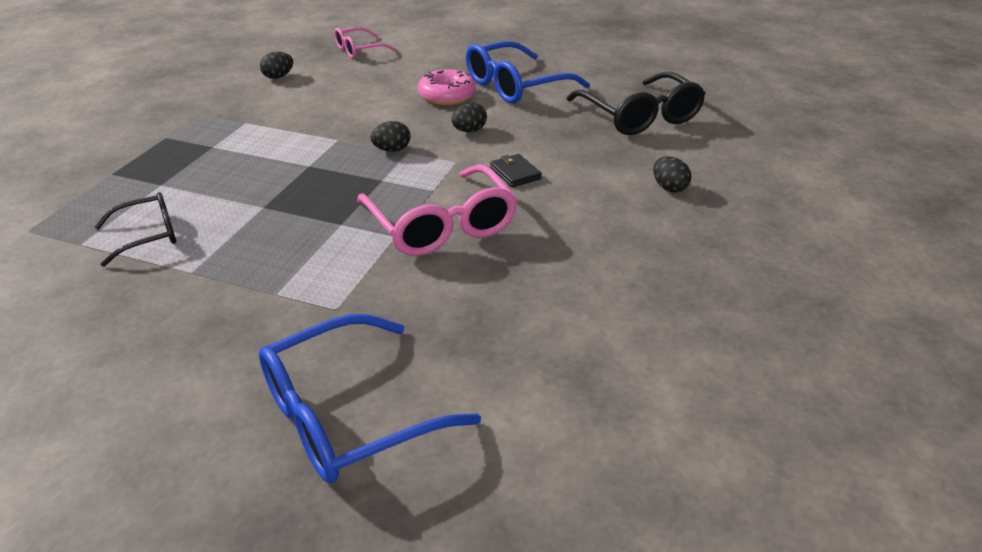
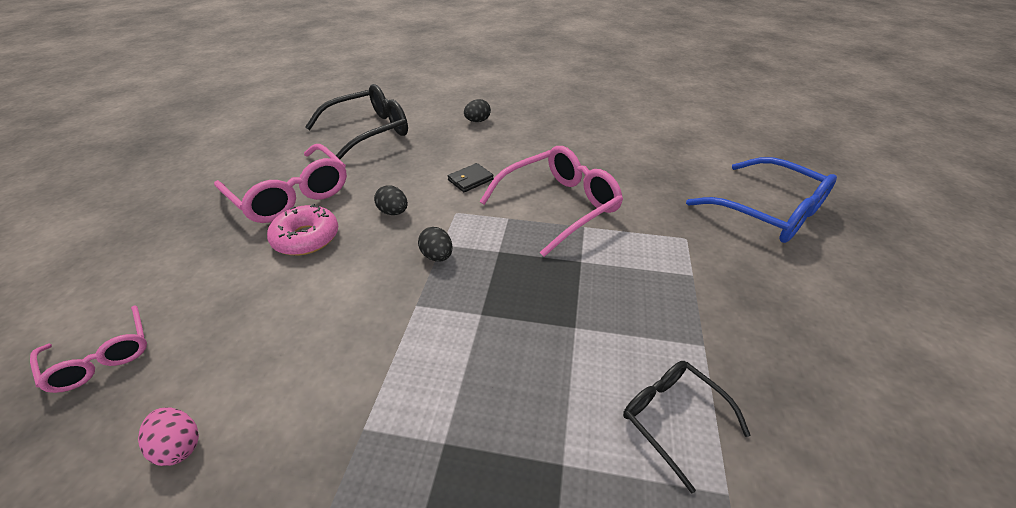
camera: 100 degrees left, 5 degrees up
black egg [260,52,293,79] -> pink egg [138,408,199,466]
blue glasses [466,41,590,103] -> pink glasses [214,144,347,223]

